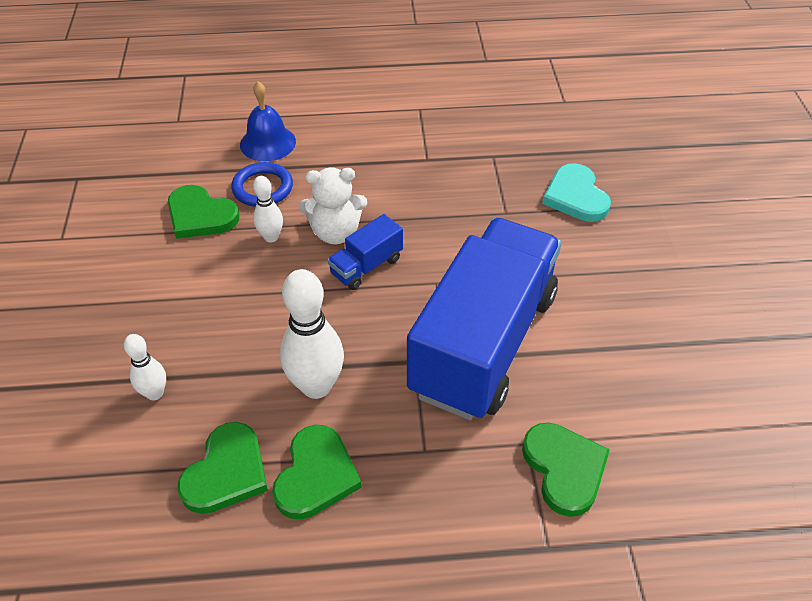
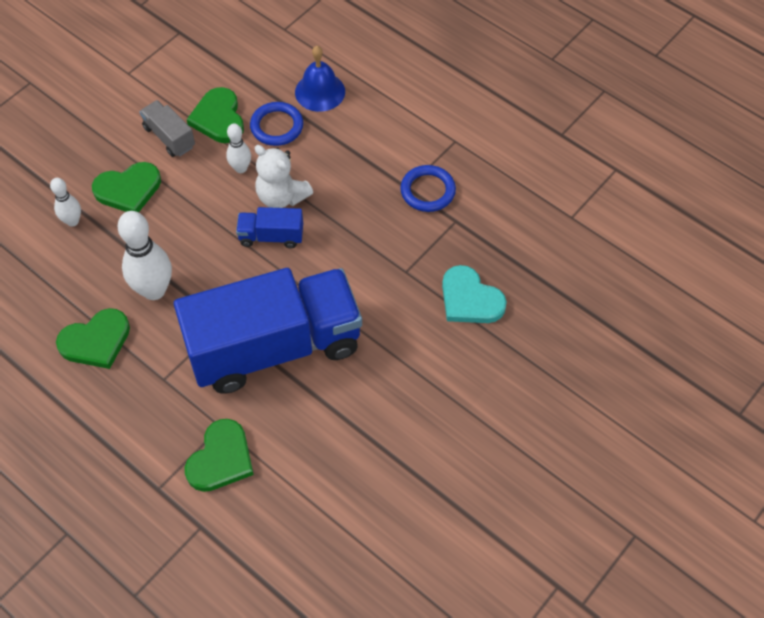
camera: 45 degrees right, 10 degrees up
green heart [178,422,268,514] -> green heart moved to [92,162,161,213]
turquoise heart [542,163,611,222] -> turquoise heart turned 75 degrees counterclockwise [442,265,507,323]
none -> grey truck [139,100,195,157]
none -> blue ring [400,165,456,212]

